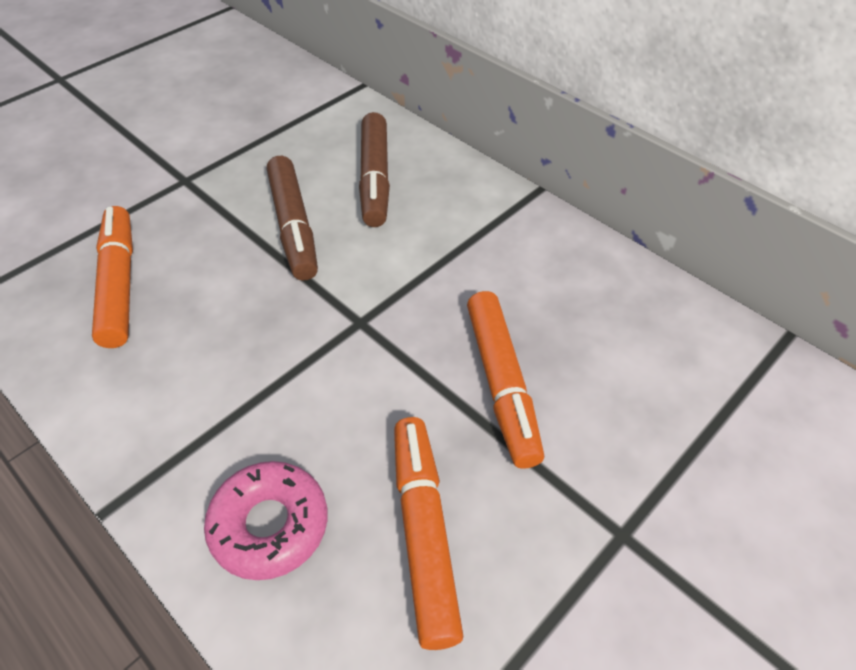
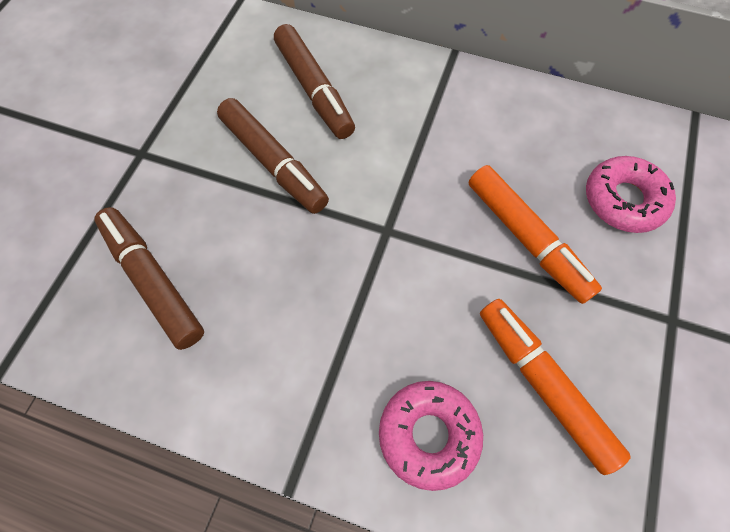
camera: 25 degrees left, 15 degrees up
orange marker [92,206,133,348] -> brown marker [94,207,204,350]
none -> pink donut [586,156,676,233]

